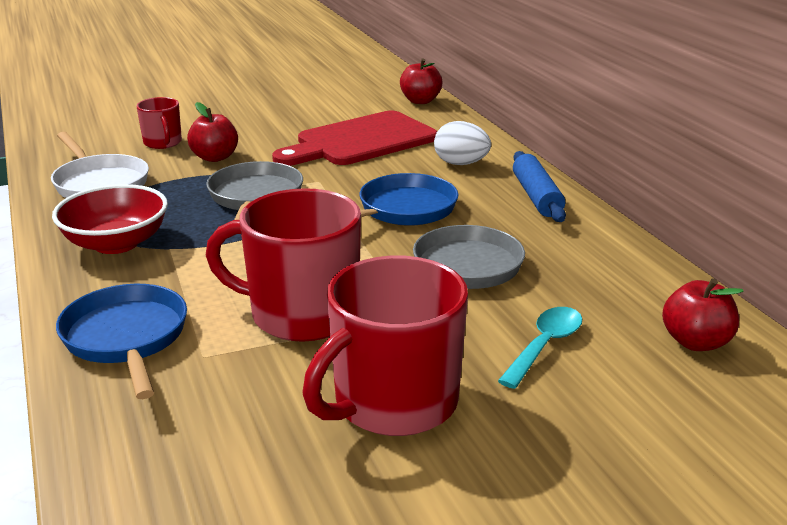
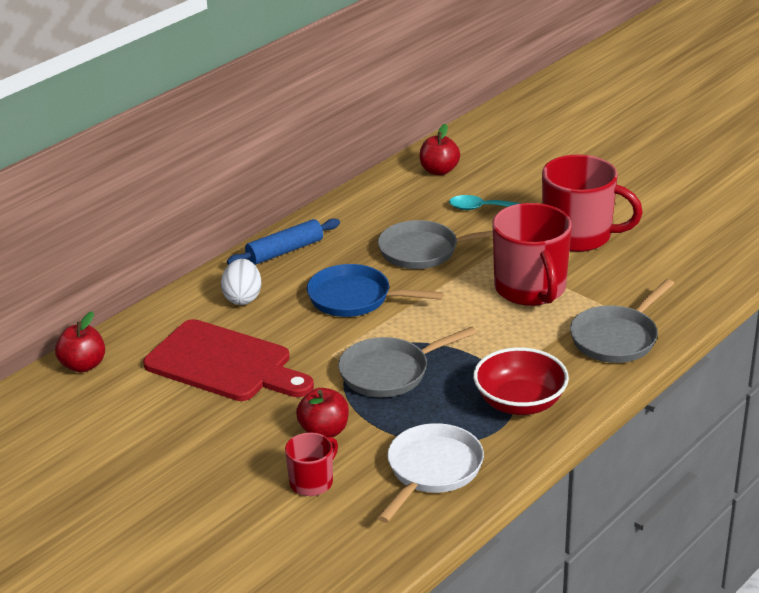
camera: 115 degrees left, 5 degrees up
blue pan [56,284,187,399] -> grey pan [570,279,674,363]

